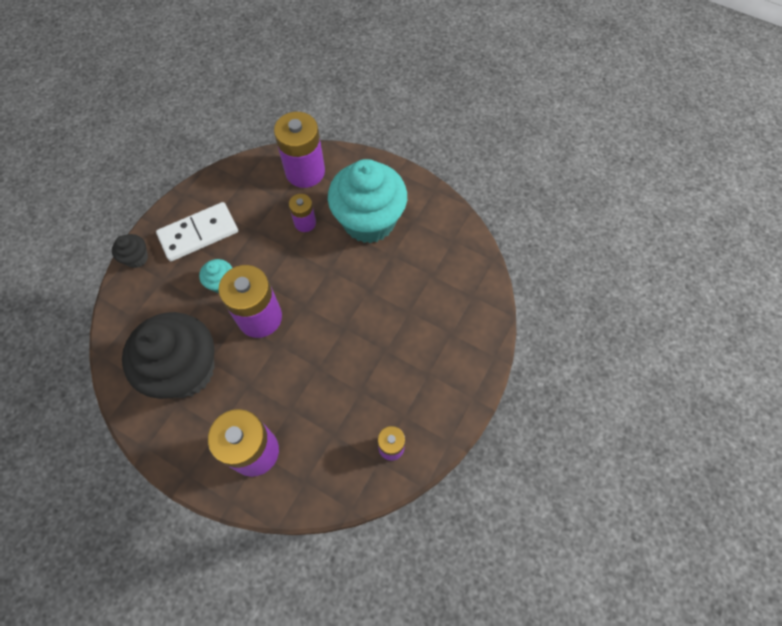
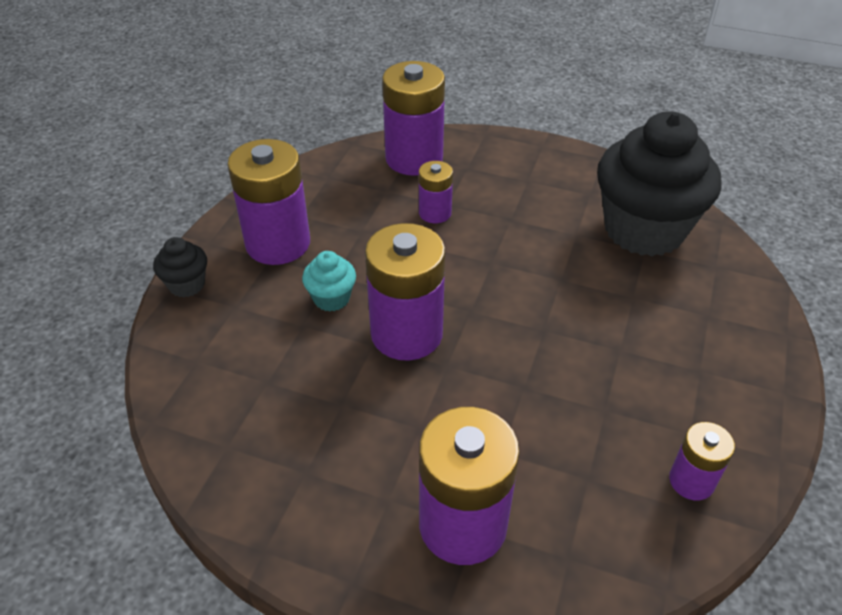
camera: 10 degrees left, 20 degrees down
black cupcake [122,312,215,399] -> black cupcake moved to [597,111,721,256]
white domino [156,202,238,261] -> purple battery [227,139,310,265]
turquoise cupcake [328,159,407,243] -> none

